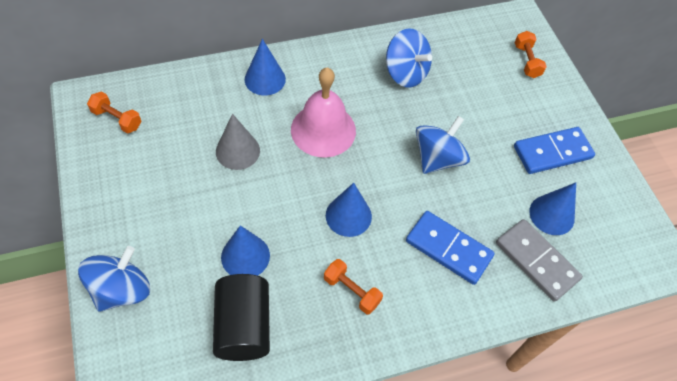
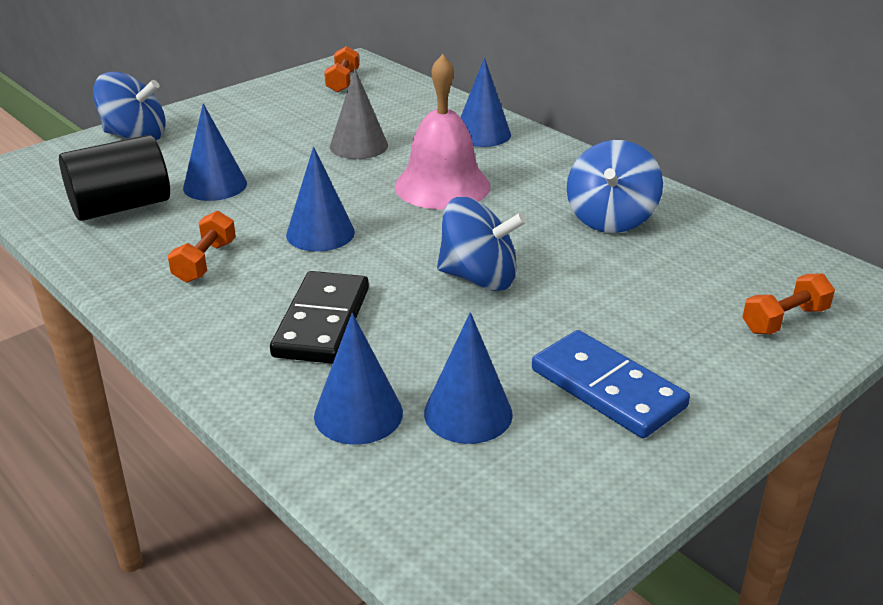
camera: 70 degrees right, 25 degrees down
blue domino [406,211,495,285] -> black domino [270,271,369,364]
grey domino [496,219,583,302] -> blue cone [314,313,403,445]

